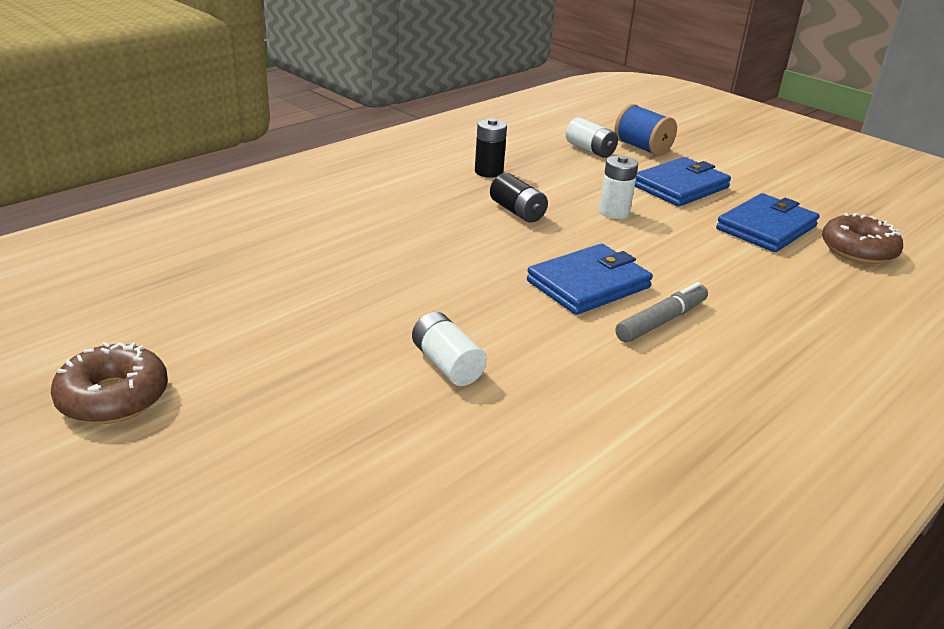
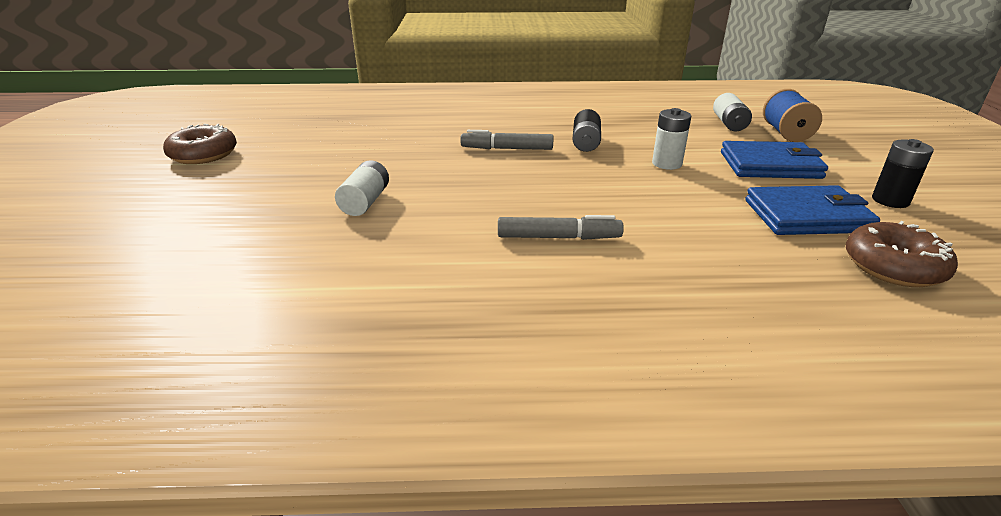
camera: 45 degrees right, 0 degrees up
black battery [475,118,507,178] -> black battery moved to [872,139,934,208]
blue wallet [527,244,653,315] -> none
none -> grey marker [460,130,553,150]

